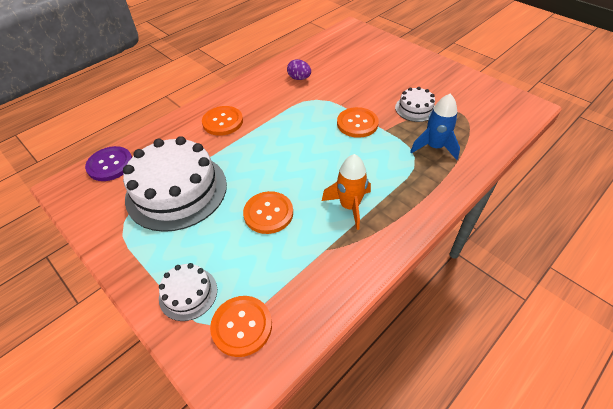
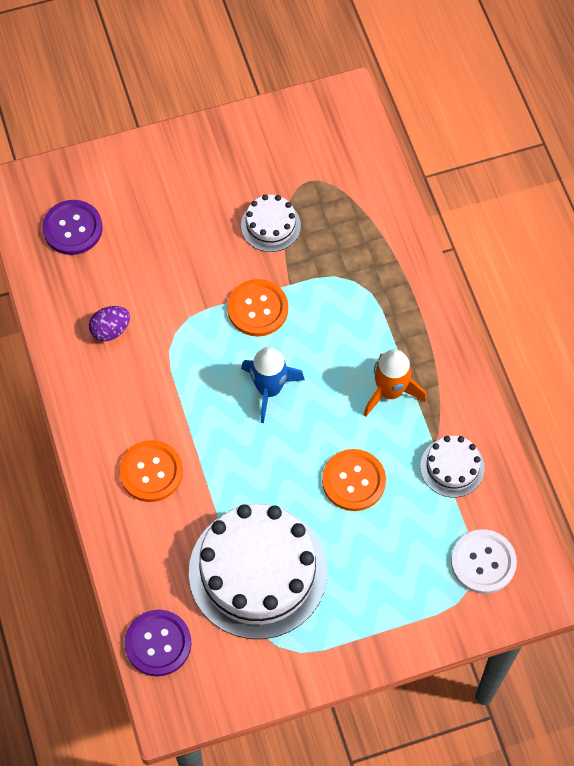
camera: 65 degrees left, 15 degrees up
white cake [159,263,217,321] -> white cake moved to [420,436,485,497]
orange button [210,296,272,357] -> white button [451,529,517,594]
blue rocket [410,94,460,160] -> blue rocket moved to [241,347,305,423]
none -> purple button [42,200,103,255]

